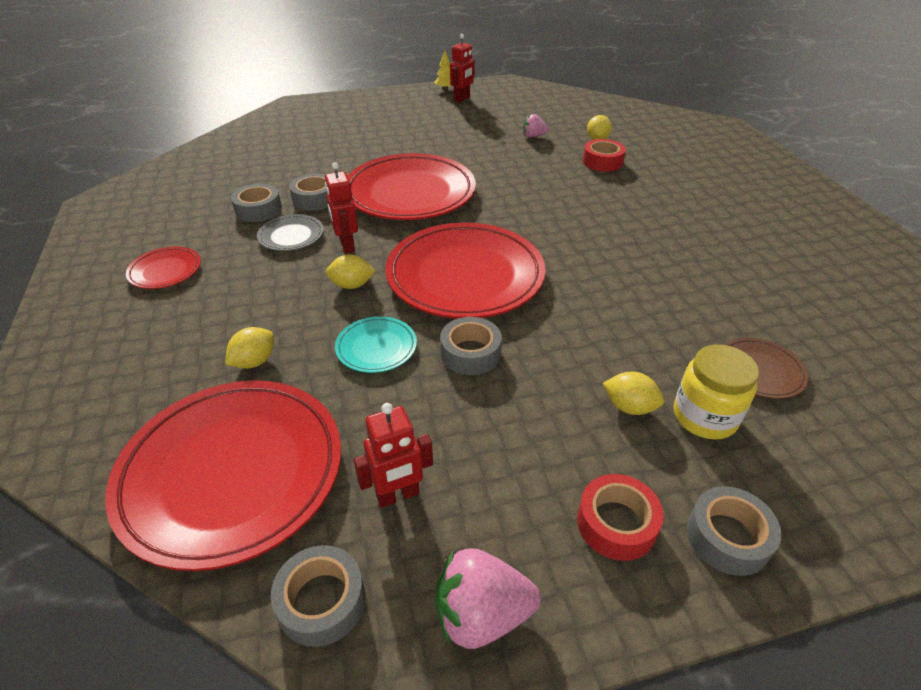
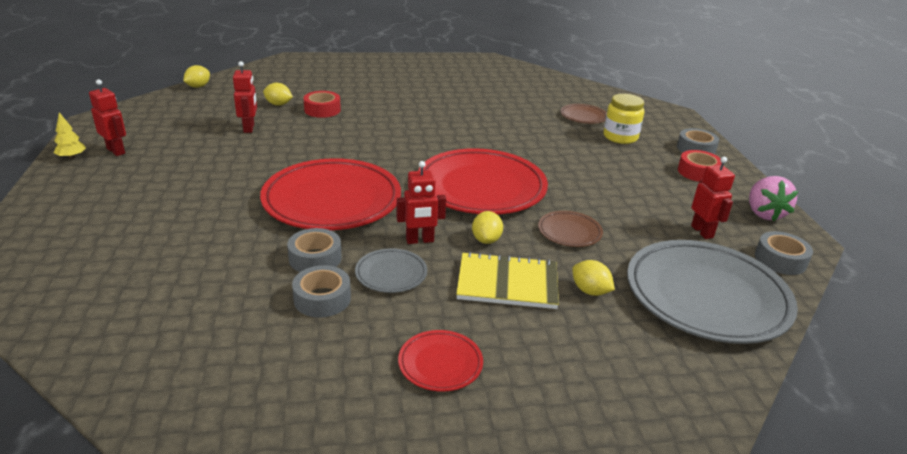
camera: 85 degrees left, 10 degrees down
red plate [105,380,341,571] -> grey plate [627,240,798,344]
turquoise plate [335,316,417,373] -> brown plate [538,211,603,247]
grey tape [440,317,502,375] -> none
pink strawberry [523,114,549,137] -> red robot [233,61,257,133]
yellow lemon [603,372,664,415] -> yellow lemon moved to [183,65,210,88]
none -> yellow notebook [456,252,559,309]

